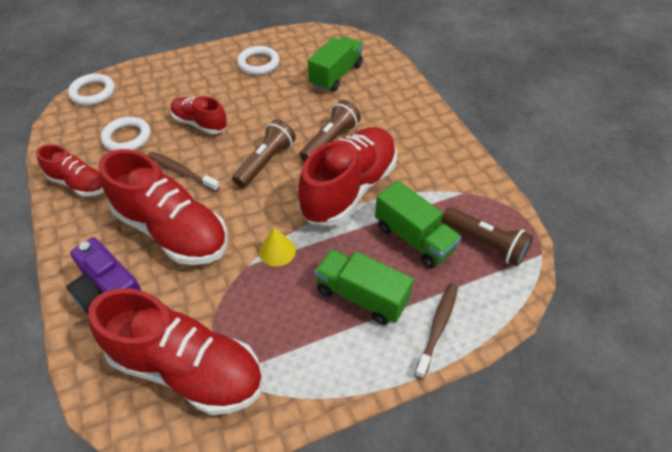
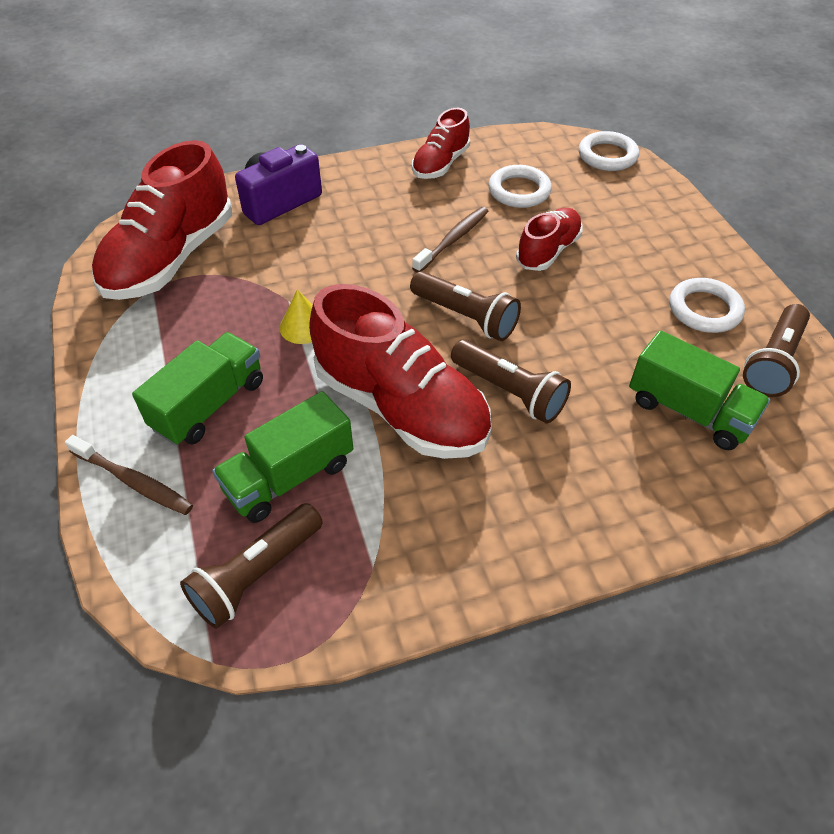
camera: 95 degrees right, 0 degrees up
red shoe [99,149,228,265] -> none
none -> brown flashlight [743,304,810,397]

